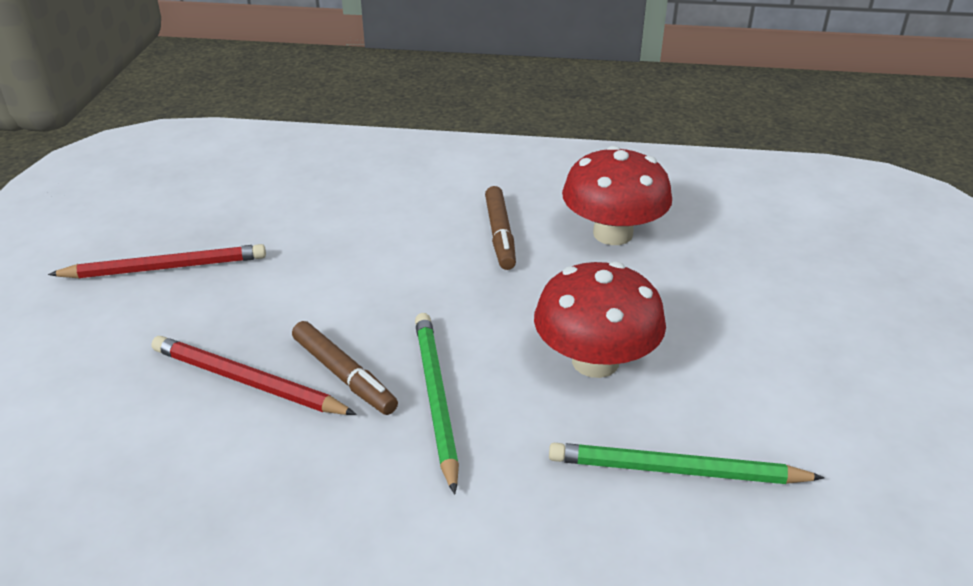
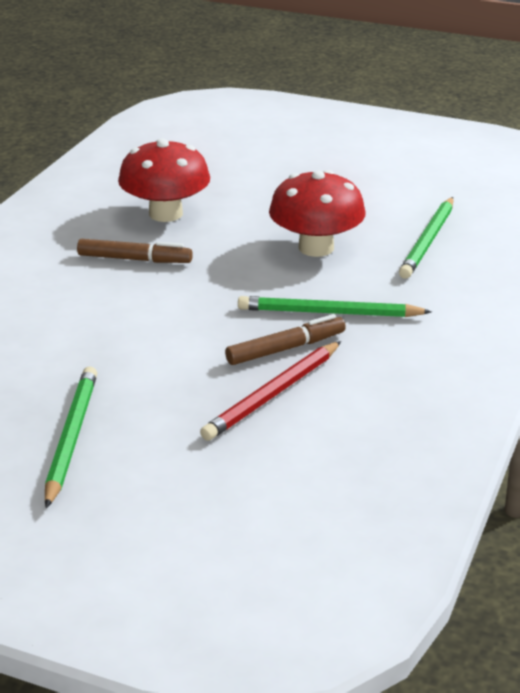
camera: 75 degrees left, 5 degrees down
red pencil [48,244,266,278] -> green pencil [45,366,97,508]

